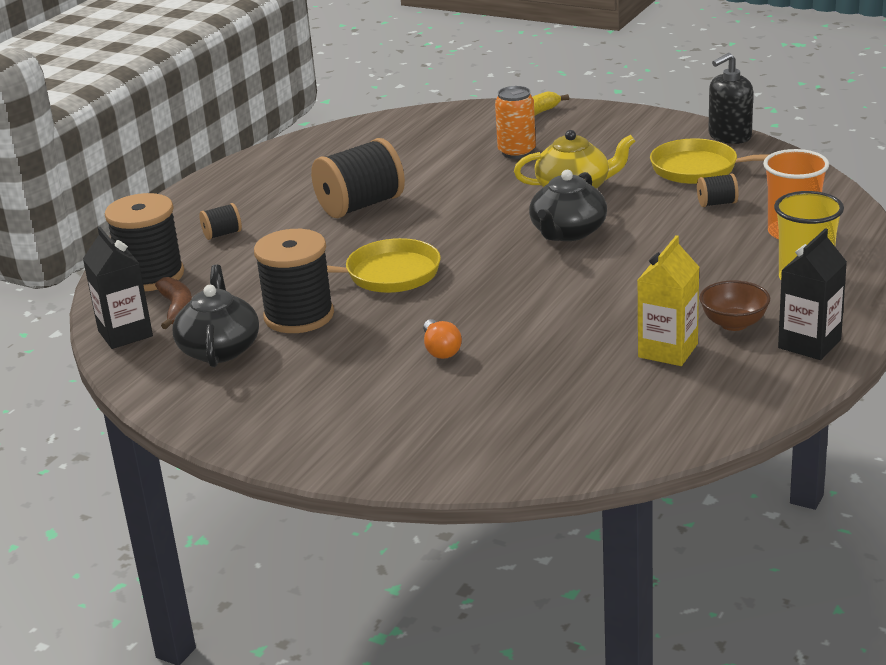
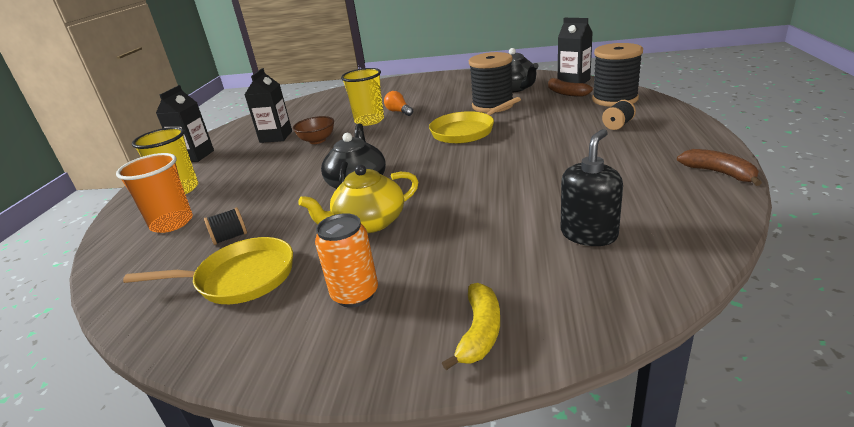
camera: 160 degrees right, 0 degrees up
black spool [311,138,405,218] -> none
orange can [495,86,536,159] -> orange can moved to [315,213,378,308]
yellow carton [638,235,699,366] -> black carton [245,68,292,143]
brown bowl [700,280,770,331] -> brown bowl moved to [293,116,334,144]
black soap dispenser [708,53,753,144] -> black soap dispenser moved to [561,129,623,246]
none -> yellow cup [341,68,384,126]
none -> brown banana [677,149,762,186]

